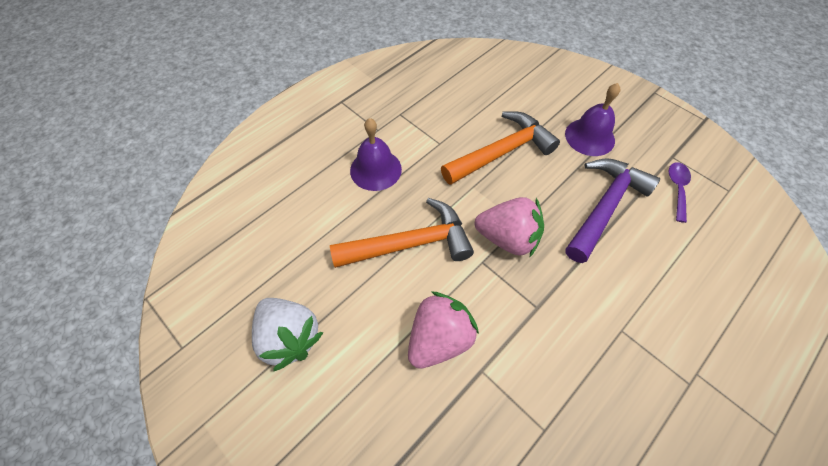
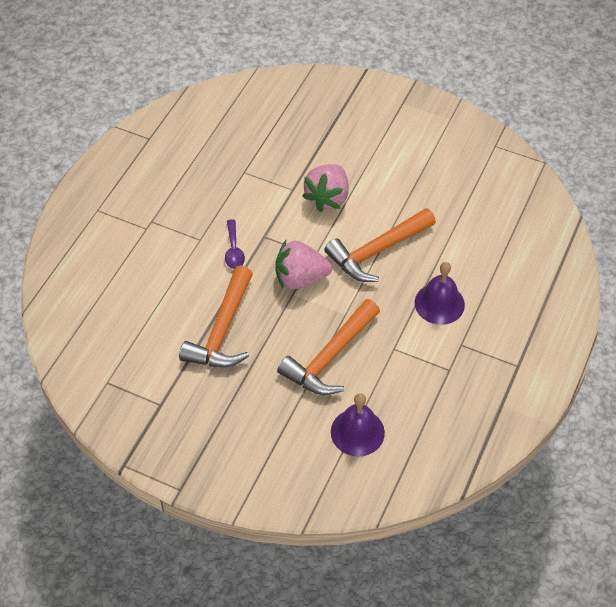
camera: 160 degrees right, 5 degrees down
white strawberry [252,298,323,371] -> none
purple bell [565,83,620,156] -> purple bell moved to [331,393,385,457]
purple hammer [565,158,660,263] -> orange hammer [179,265,253,368]
purple spoon [669,162,691,223] -> purple spoon moved to [225,220,245,269]

